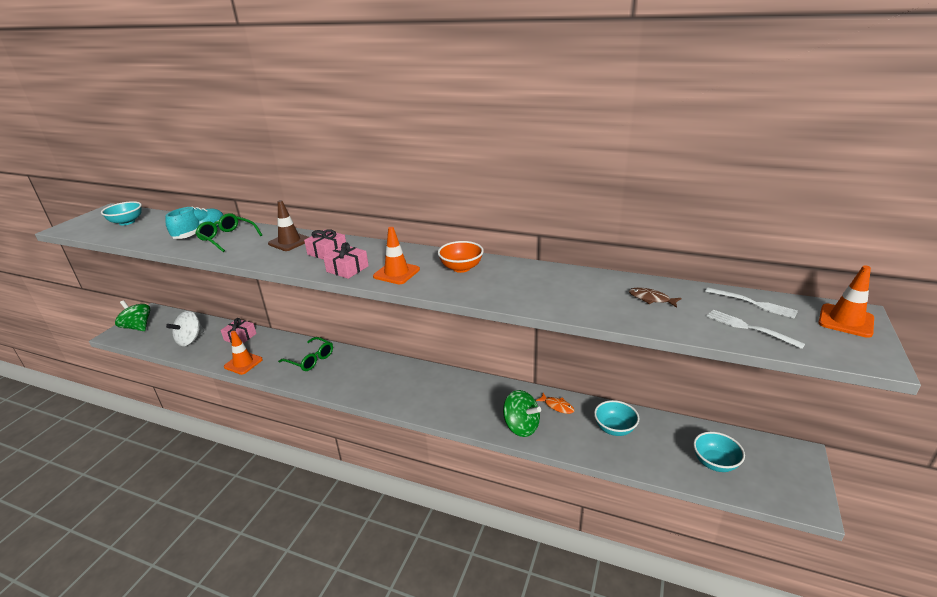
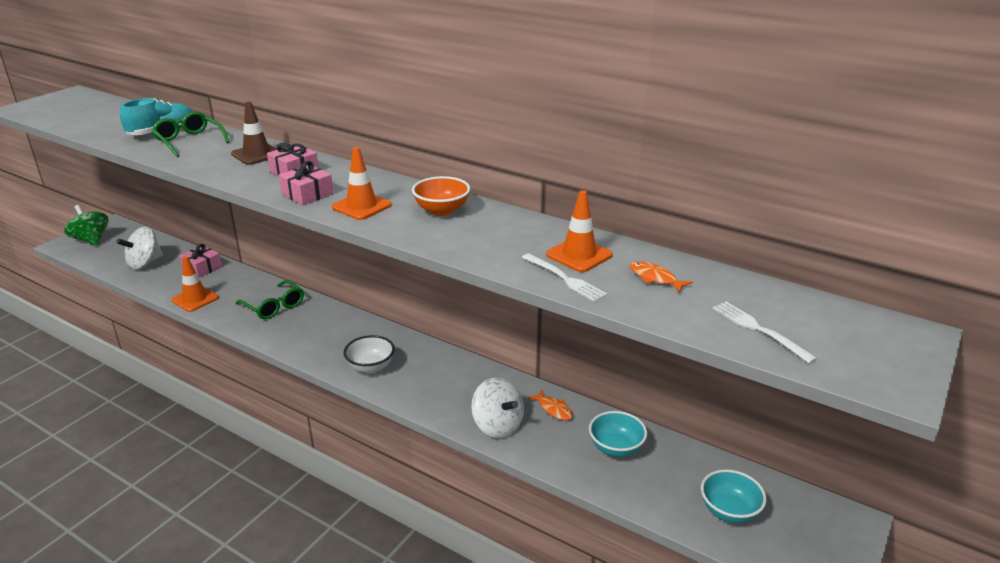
camera: 10 degrees right, 0 degrees up
turquoise bowl [101,201,142,225] -> none
green spinning top [503,390,541,437] -> white spinning top [471,378,524,438]
brown fish [629,288,682,308] -> orange fish [630,261,693,293]
white fork [705,288,798,319] -> white fork moved to [522,253,607,302]
orange traffic cone [818,265,874,338] -> orange traffic cone moved to [546,191,613,272]
none -> white bowl [343,335,395,373]

